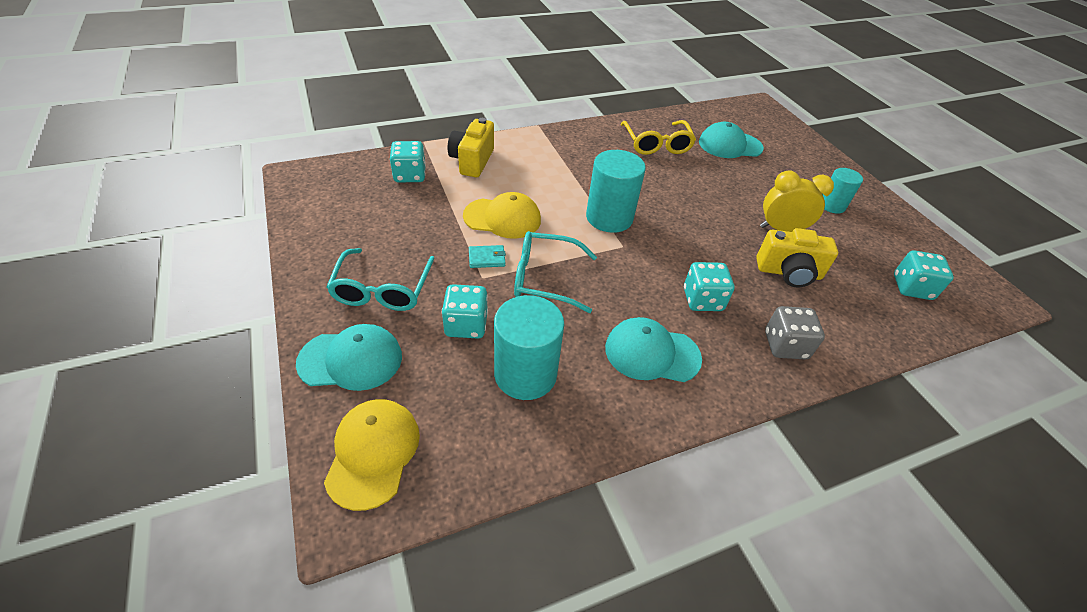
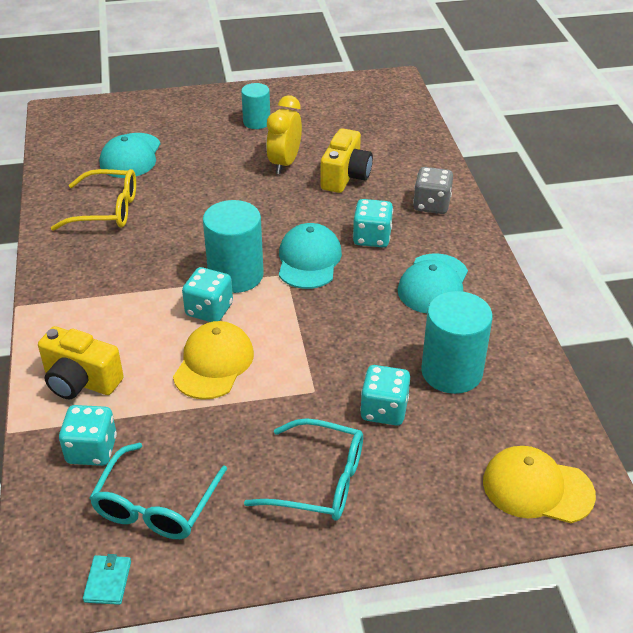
camera: 75 degrees left, 5 degrees down
turquoise cap [296,324,402,391] -> turquoise cap moved to [279,223,342,289]
turquoise wallet [469,245,506,268] -> turquoise wallet moved to [83,554,131,605]
turquoise glasses [514,231,597,313] -> turquoise glasses moved to [89,443,227,539]
turquoise dice [894,250,954,300] -> turquoise dice moved to [182,267,233,322]

